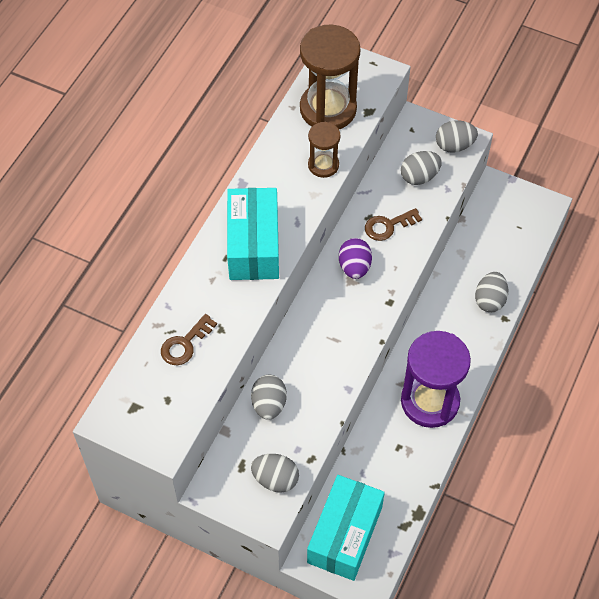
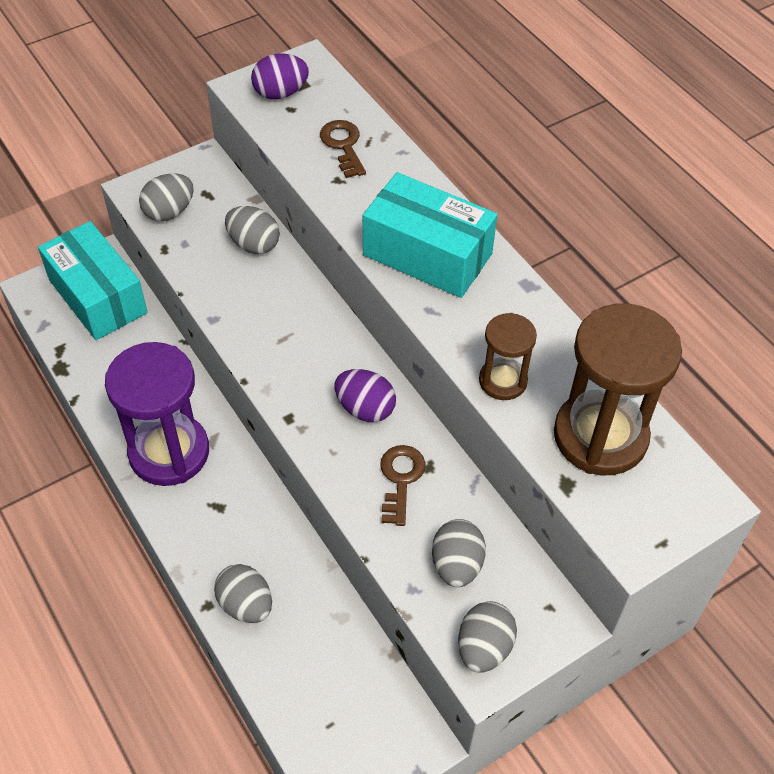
camera: 120 degrees right, 5 degrees down
none -> purple egg [251,53,309,99]

